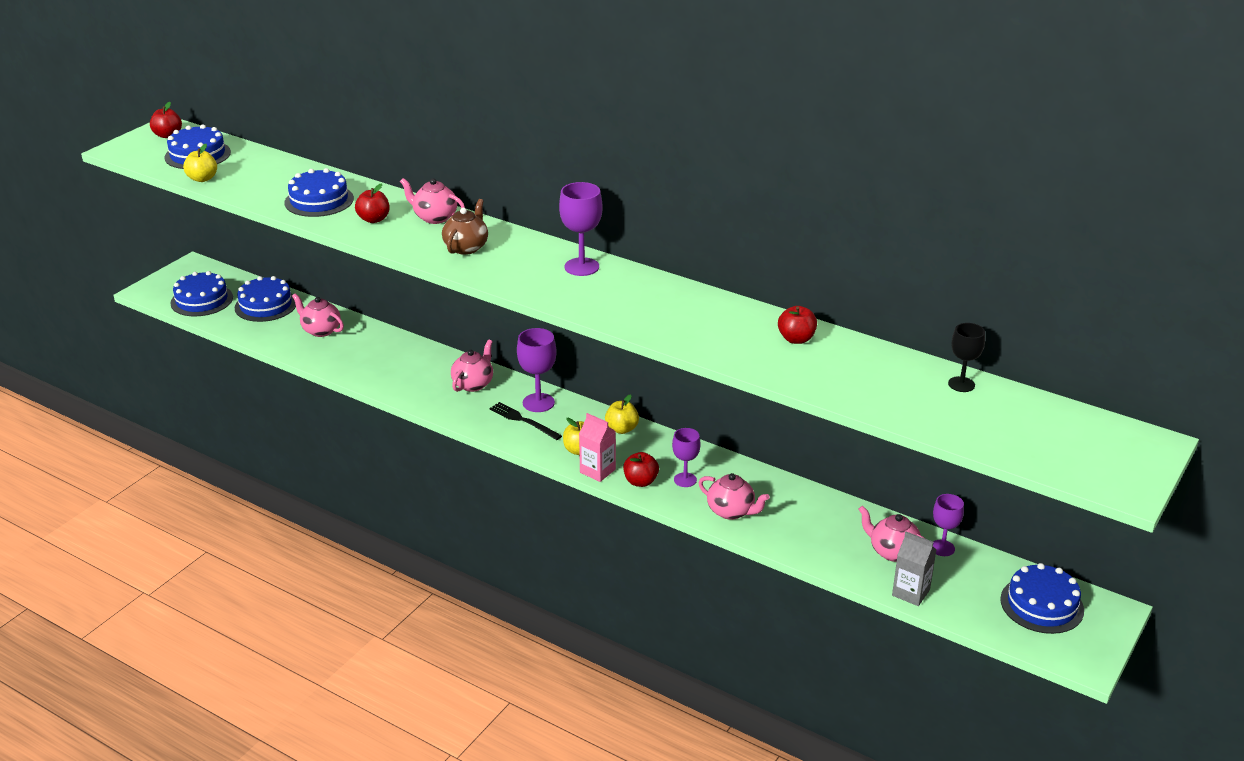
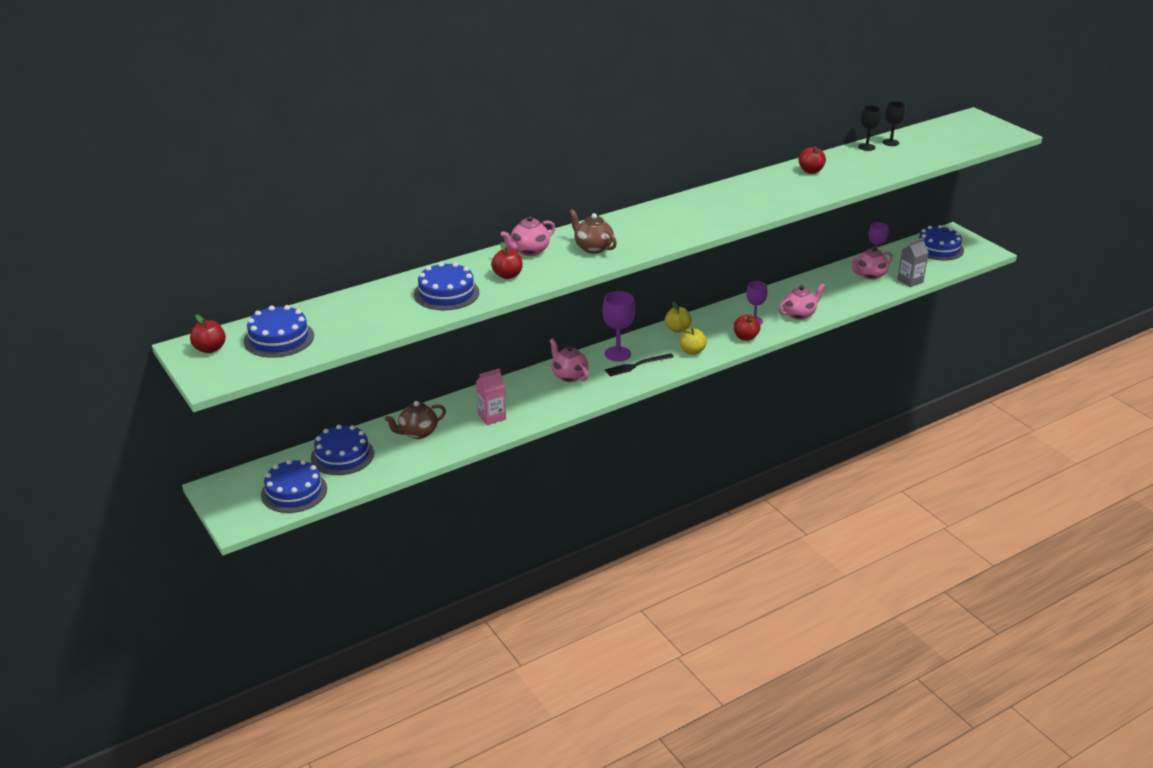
camera: 65 degrees left, 0 degrees up
yellow apple [183,144,217,182] -> none
pink teapot [292,293,344,337] -> brown teapot [385,401,446,439]
purple goblet [559,182,603,276] -> none
pink carton [579,413,616,482] -> pink carton moved to [476,368,506,425]
none -> black goblet [858,105,882,151]

